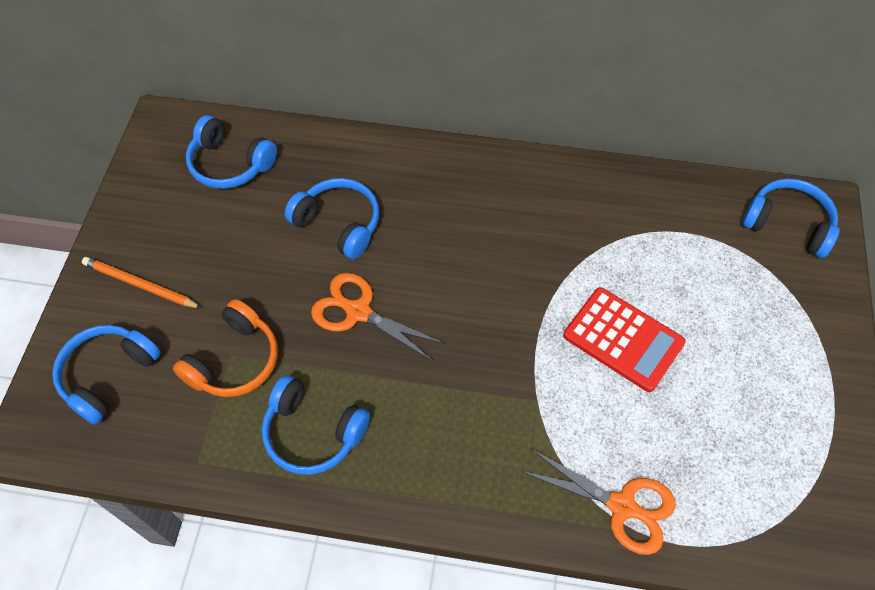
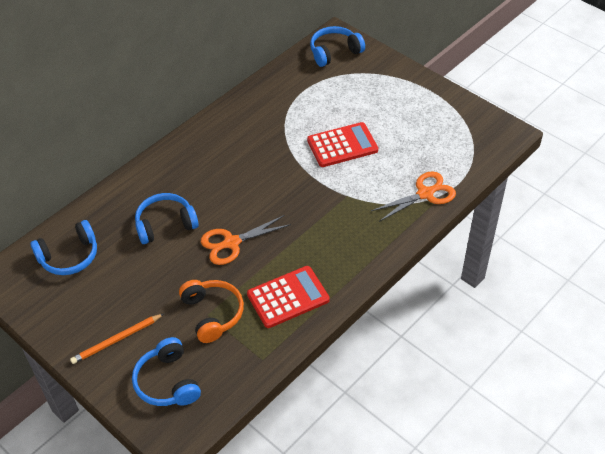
camera: 55 degrees left, 10 degrees down
blue headphones [261,375,370,475] -> red calculator [247,266,330,328]

